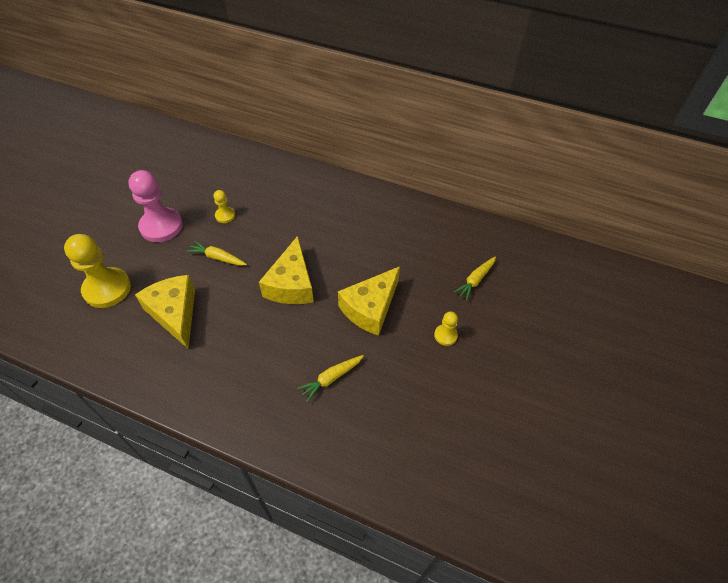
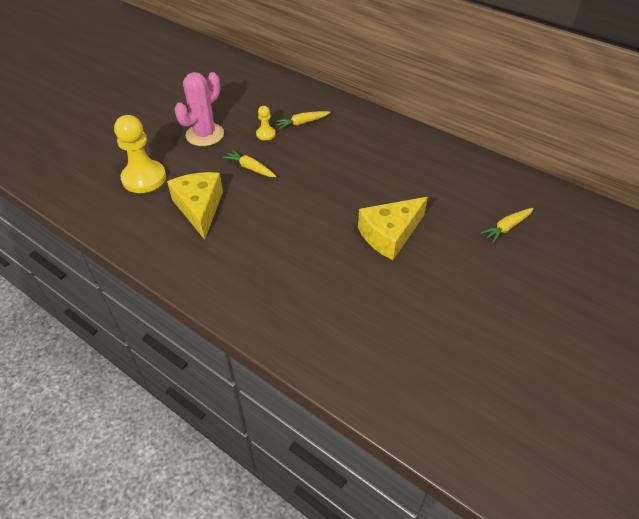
camera: 15 degrees right, 5 degrees down
pink pawn [128,170,183,242] -> pink cactus [174,72,224,146]
yellow cheese [259,236,314,304] -> none
yellow carrot [297,355,364,402] -> yellow carrot moved to [275,111,331,129]
yellow pawn [434,311,458,346] -> none

